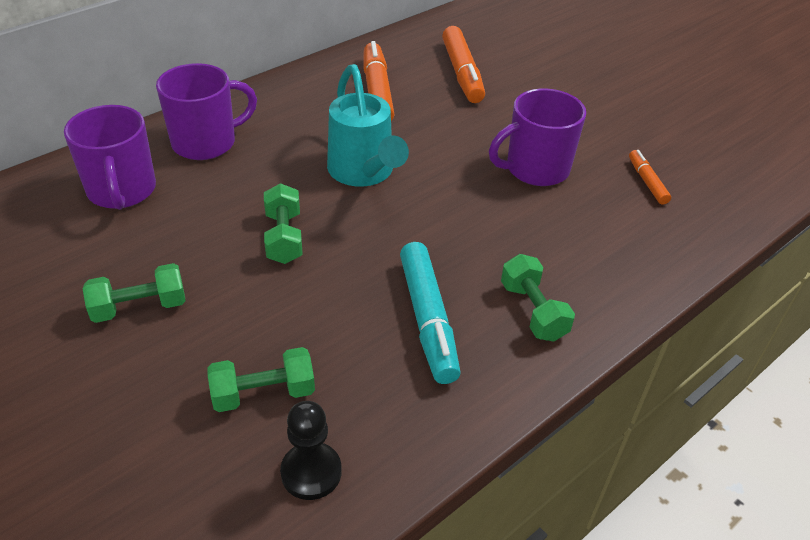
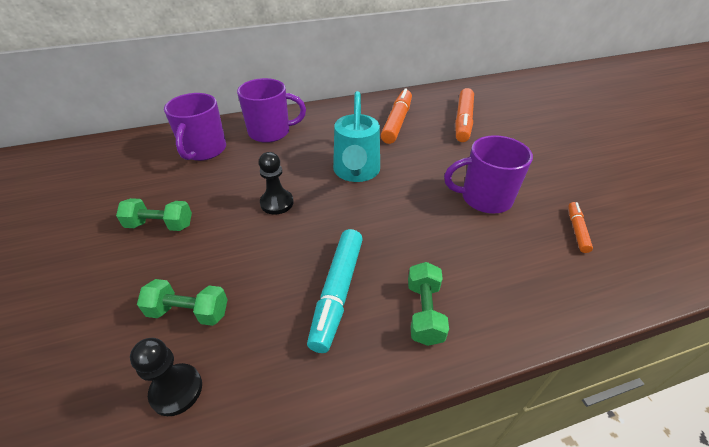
camera: 25 degrees right, 0 degrees up
green dumbbell [264,183,303,264] -> black pawn [259,152,294,215]

